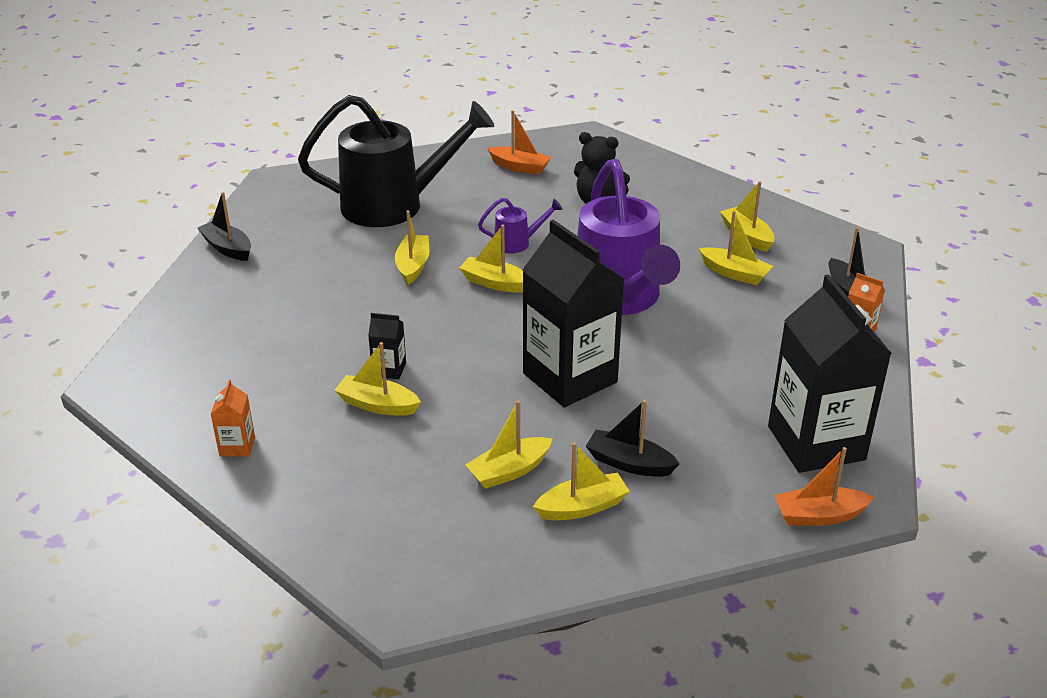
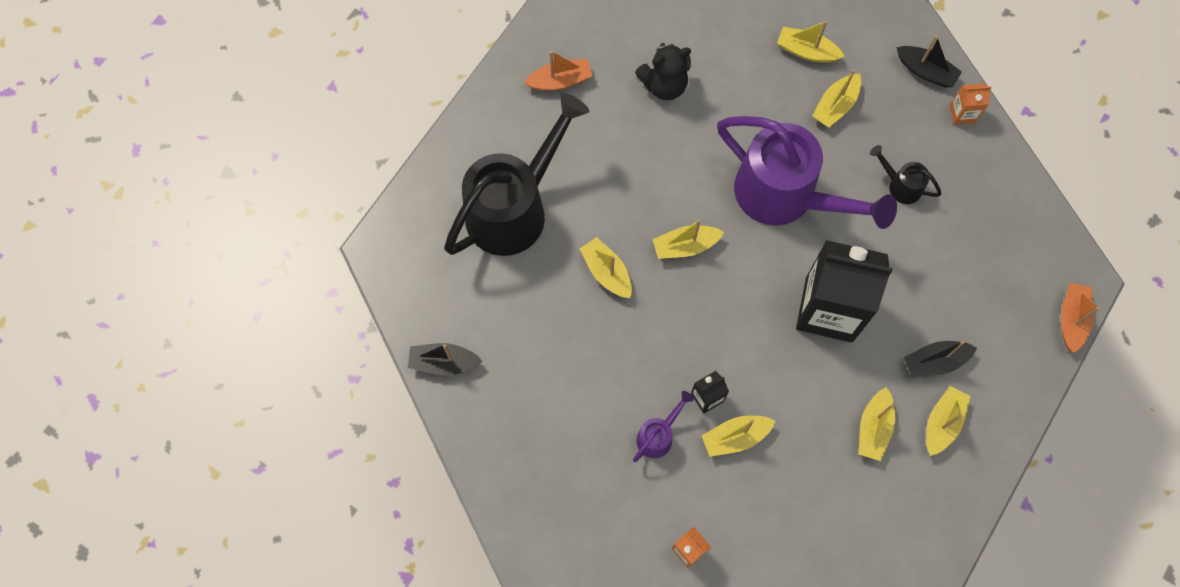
camera: 40 degrees left, 35 degrees up
purple watering can [478,198,563,253] -> purple watering can moved to [633,391,694,462]
yellow boat [699,211,773,285] -> yellow boat turned 135 degrees clockwise [812,69,861,127]
black carton [768,275,892,473] -> none
orange boat [774,447,875,526] -> orange boat turned 150 degrees clockwise [1061,283,1100,353]
none -> black watering can [870,145,941,204]

